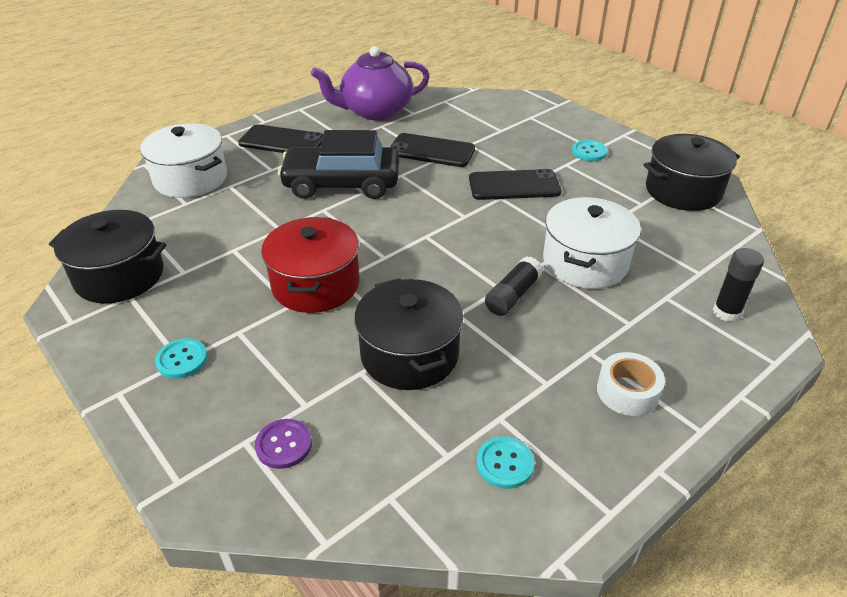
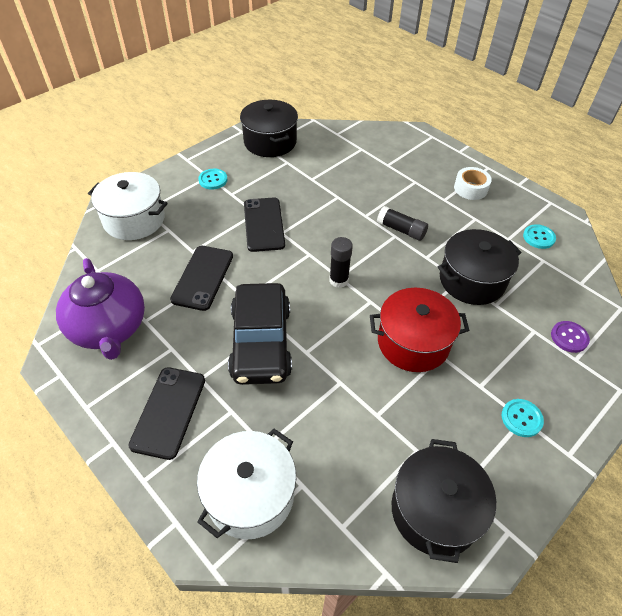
camera: 95 degrees left, 10 degrees up
white pot [543,197,641,289] -> white pot moved to [88,172,168,240]
black glue stick [713,248,764,322] -> black glue stick moved to [329,237,353,288]

